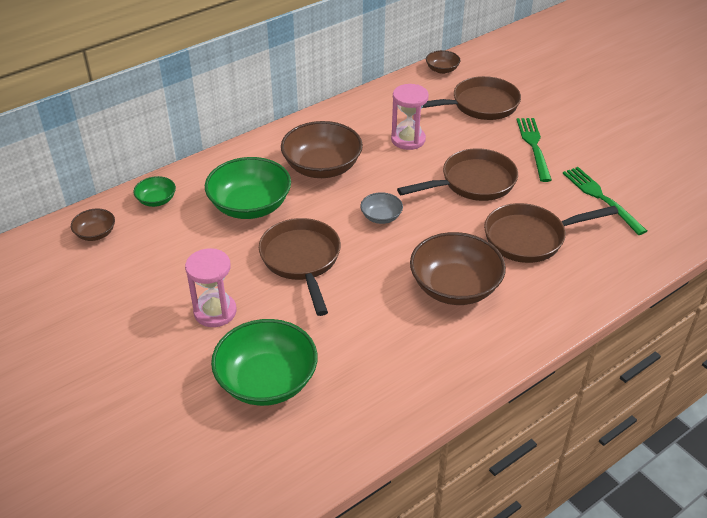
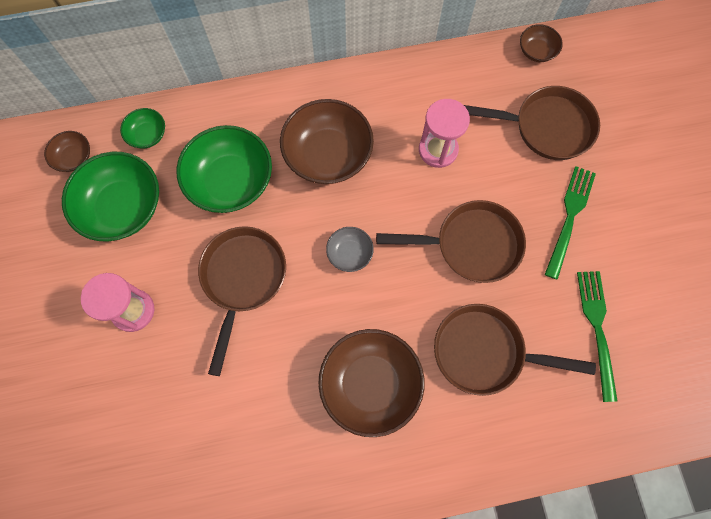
camera: 25 degrees right, 30 degrees up
green bowl [211,319,318,406] -> green bowl moved to [62,152,159,241]

